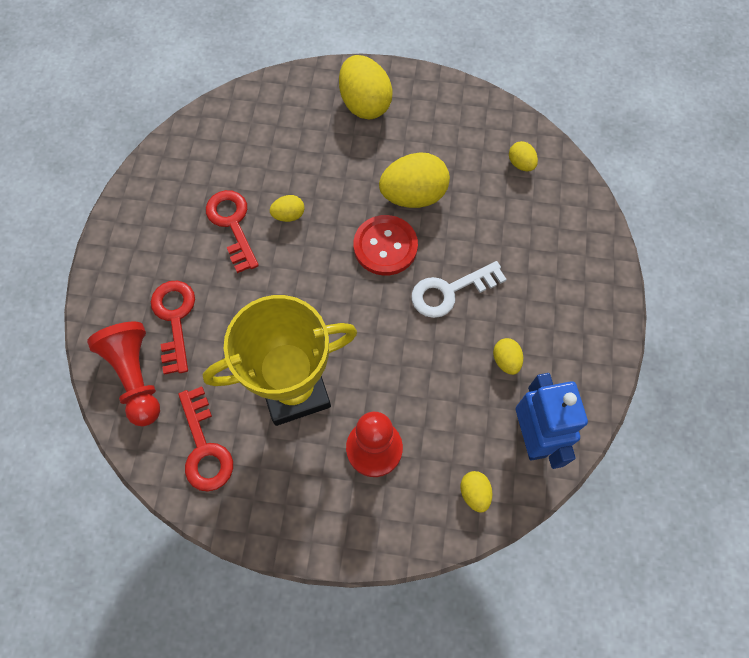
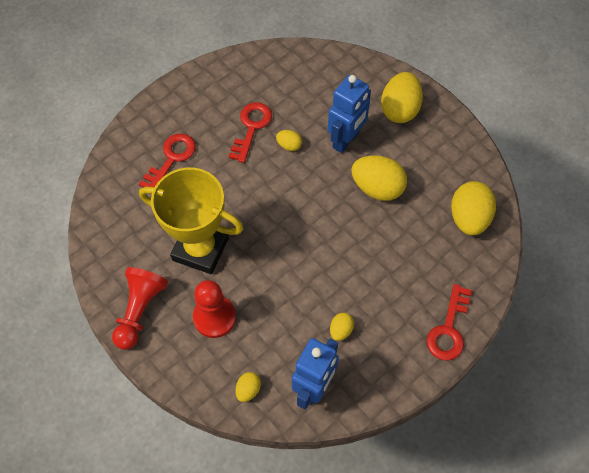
camera: 40 degrees right, 5 degrees down
red pawn [87,321,160,427] -> red pawn moved to [112,267,168,350]
red key [178,386,233,492] -> red key moved to [427,284,472,361]
red button [353,215,418,276] -> none
white key [412,261,507,318] -> none
yellow egg [509,141,538,171] -> yellow egg [451,181,496,235], size x2.04
none -> blue robot [328,75,371,153]

